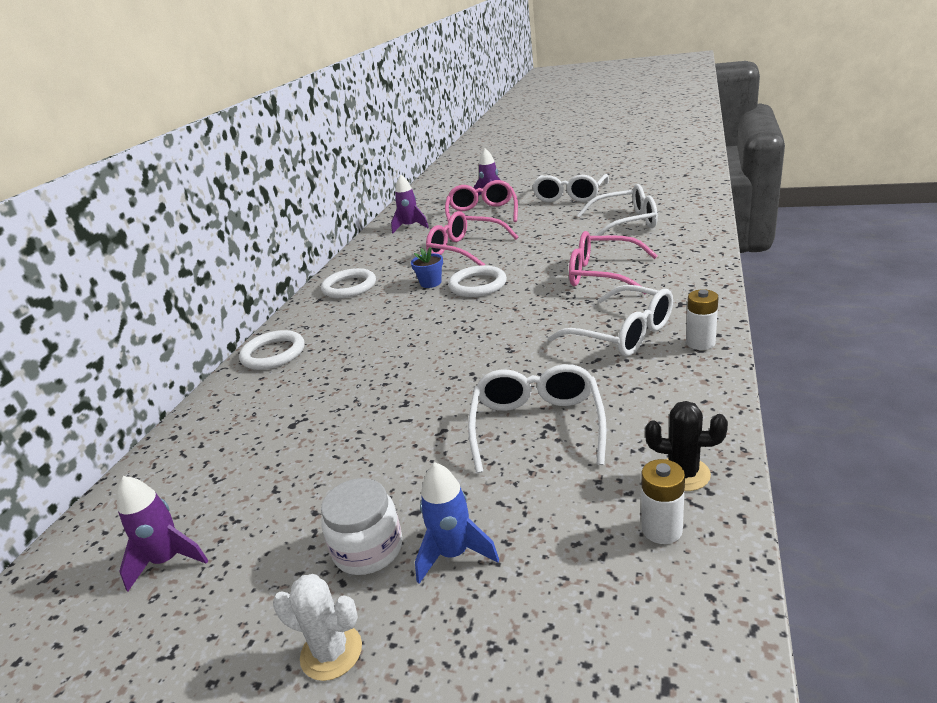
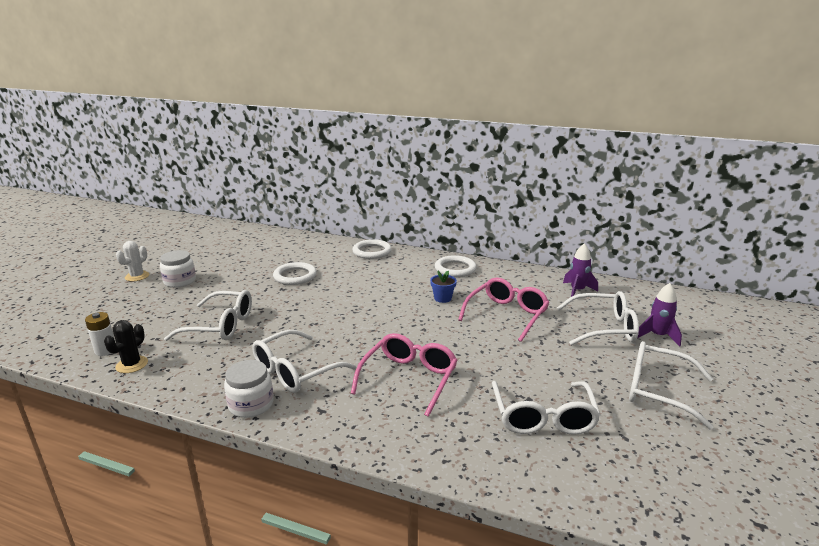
camera: 90 degrees right, 5 degrees down
purple rocket [117,476,208,592] -> none
blue rocket [415,463,499,584] -> none
pink glasses [445,180,518,222] -> white glasses [557,291,639,345]
white ring [448,265,507,297] -> white ring moved to [273,262,317,285]
white battery [686,289,719,350] -> white jar [224,360,274,418]

